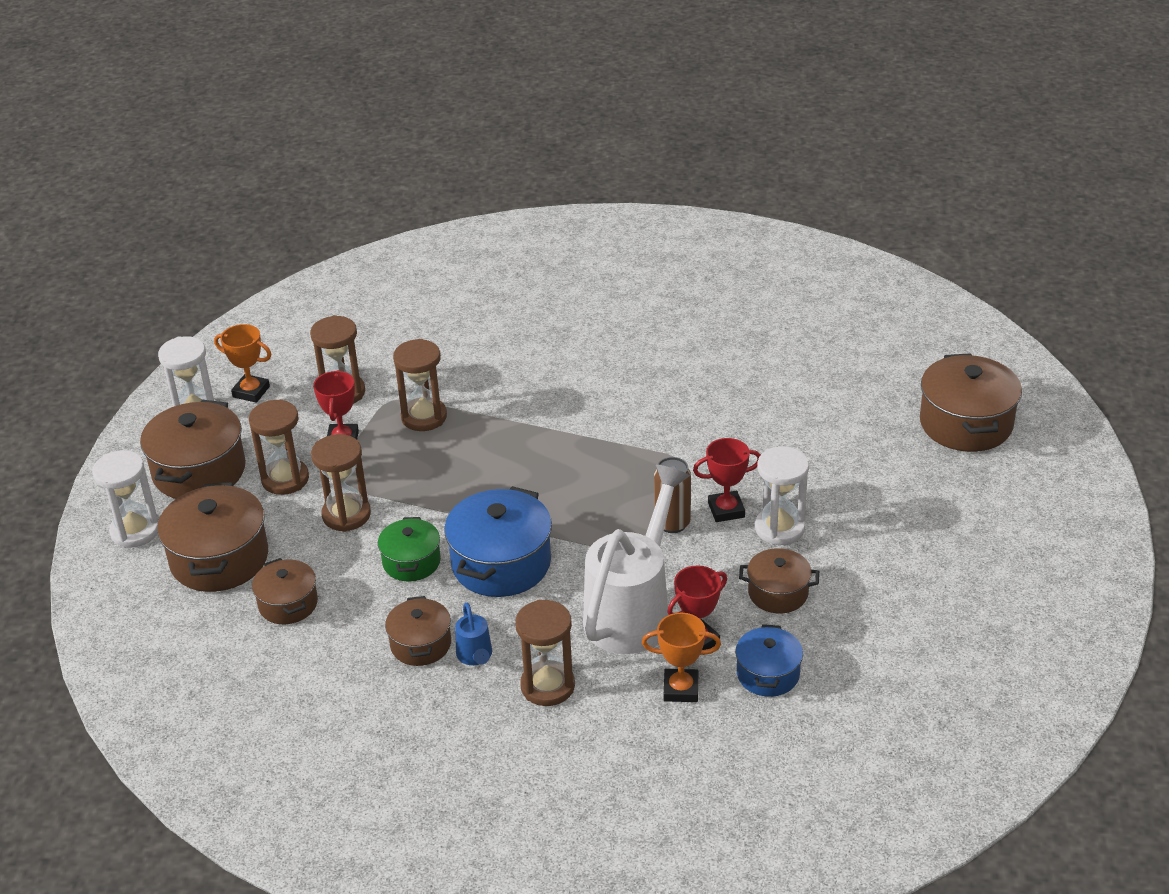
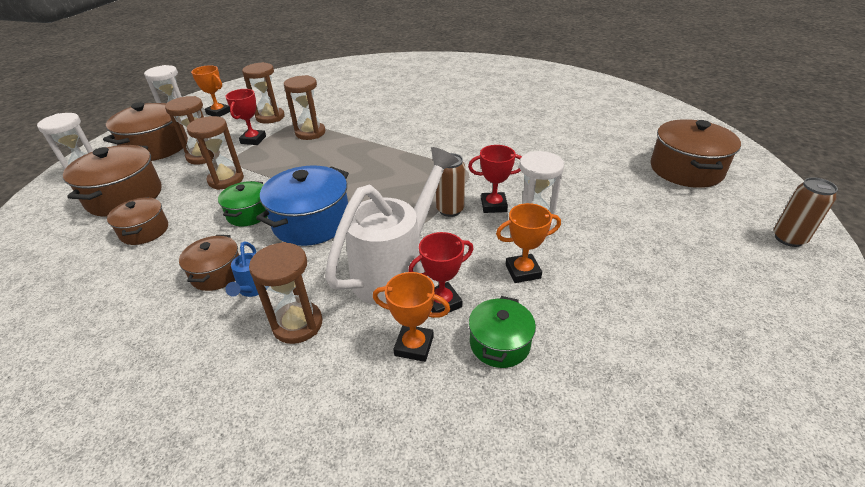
camera: 10 degrees right, 0 degrees up
blue pot [735,624,803,697] -> green pot [469,296,536,368]
brown pot [739,548,819,613] -> orange trophy [496,203,561,283]
none -> brown can [774,177,838,247]

